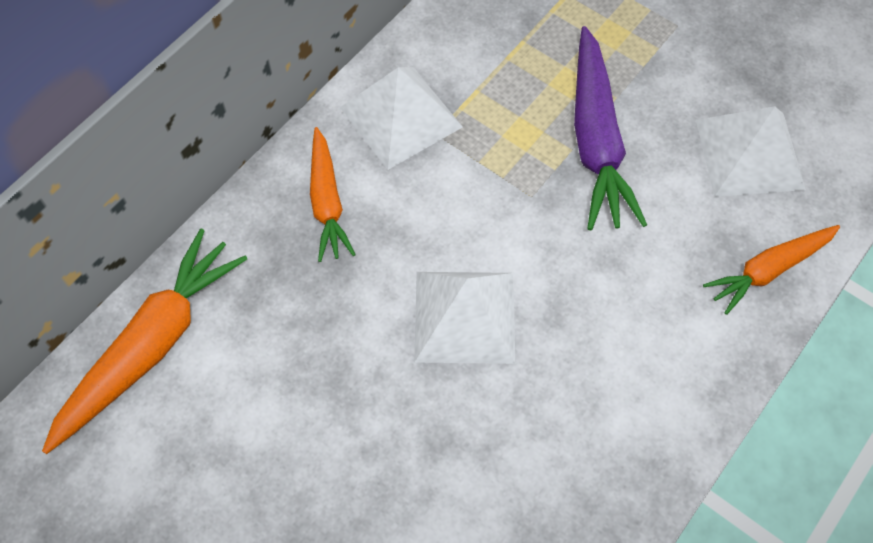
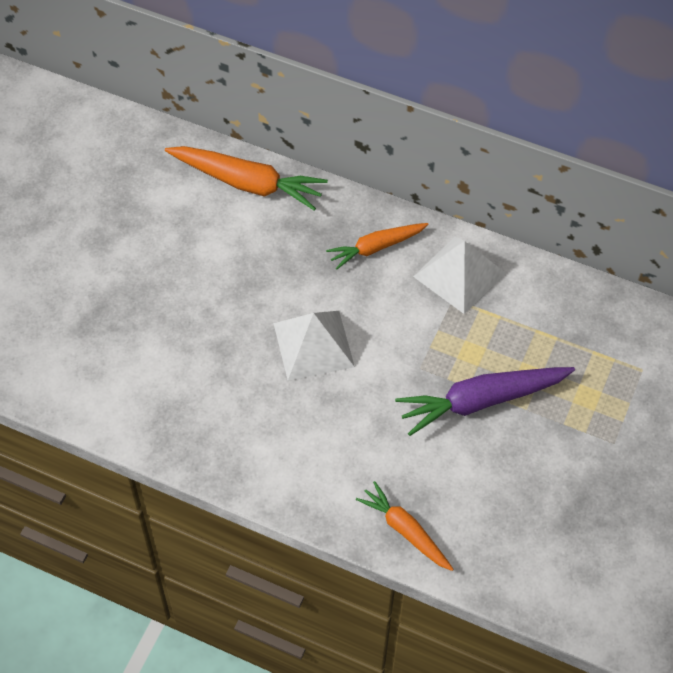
camera: 75 degrees right, 5 degrees down
white pyramid [696,106,806,197] -> none

